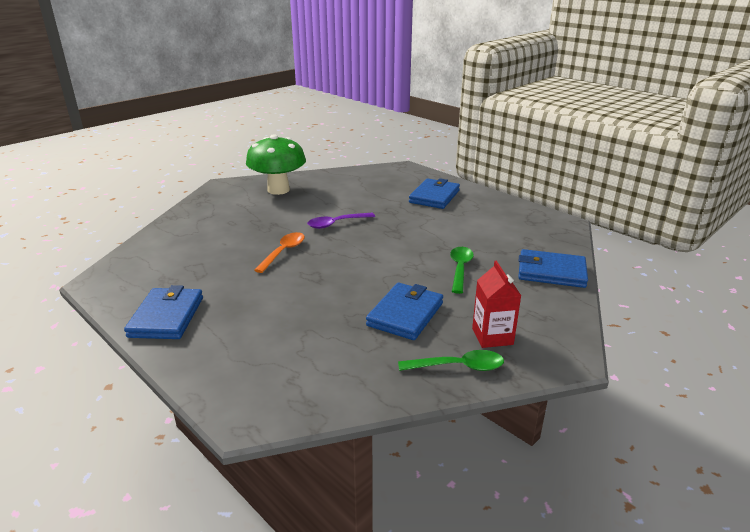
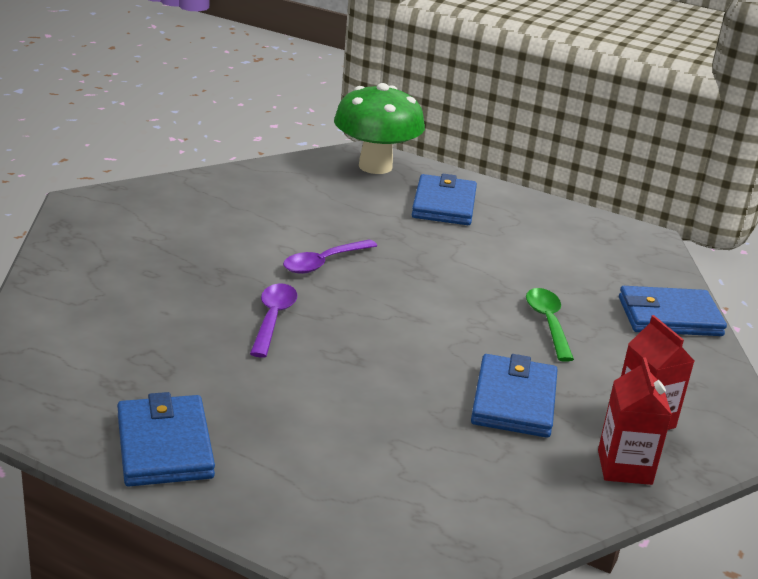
camera: 20 degrees left, 0 degrees up
green mushroom [246,134,306,195] -> green mushroom moved to [334,83,425,174]
orange spoon [254,232,305,273] -> purple spoon [250,284,297,358]
green spoon [398,350,504,371] -> red carton [598,357,672,485]

